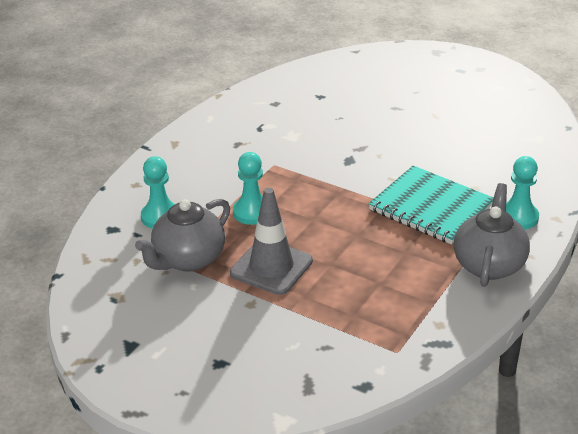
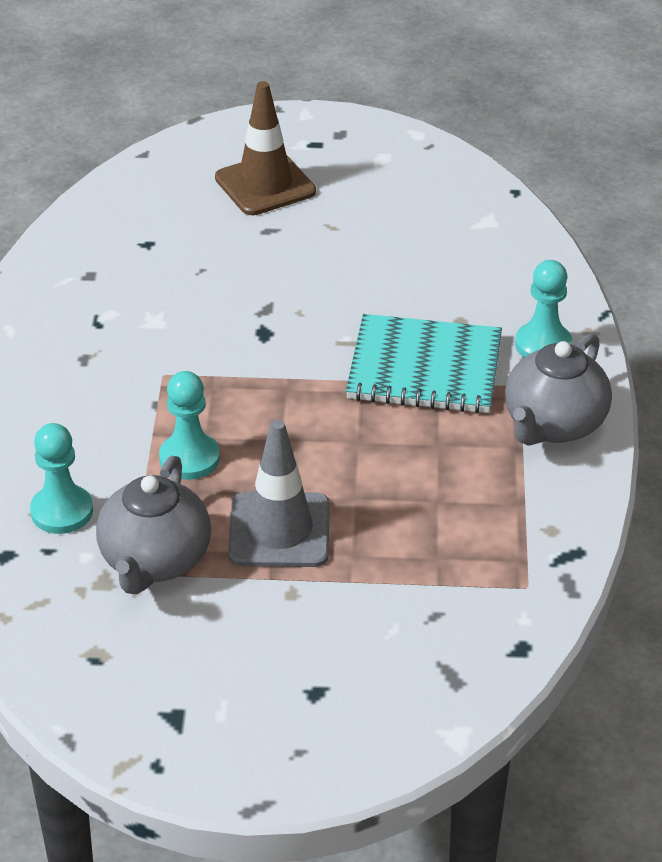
camera: 30 degrees left, 5 degrees up
grey teapot [454,183,530,287] -> grey teapot turned 135 degrees counterclockwise [505,333,612,446]
none -> brown traffic cone [215,81,316,215]

